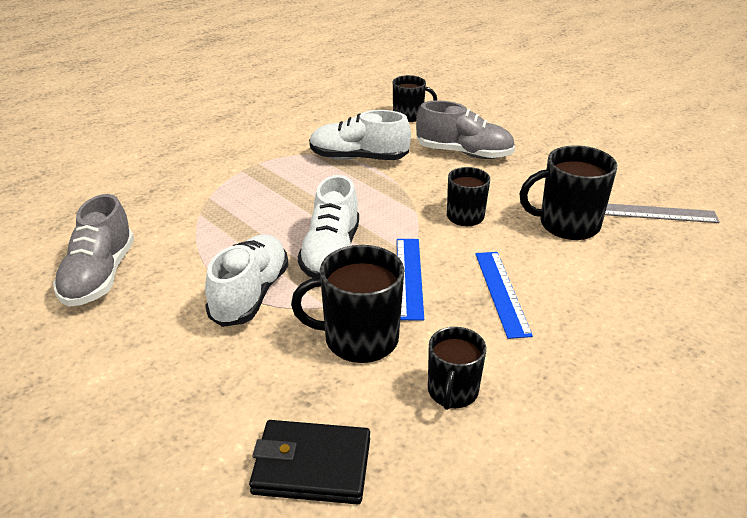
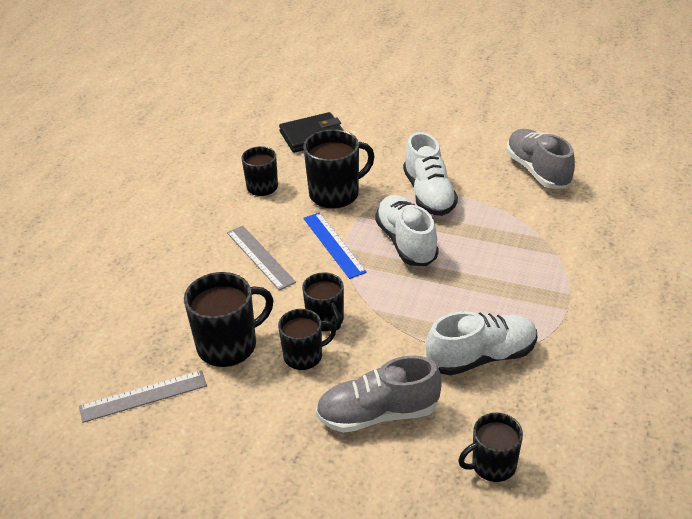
camera: 155 degrees right, 5 degrees up
blue ruler [475,252,533,339] -> grey ruler [227,226,296,290]
none -> black mug [278,309,336,370]

